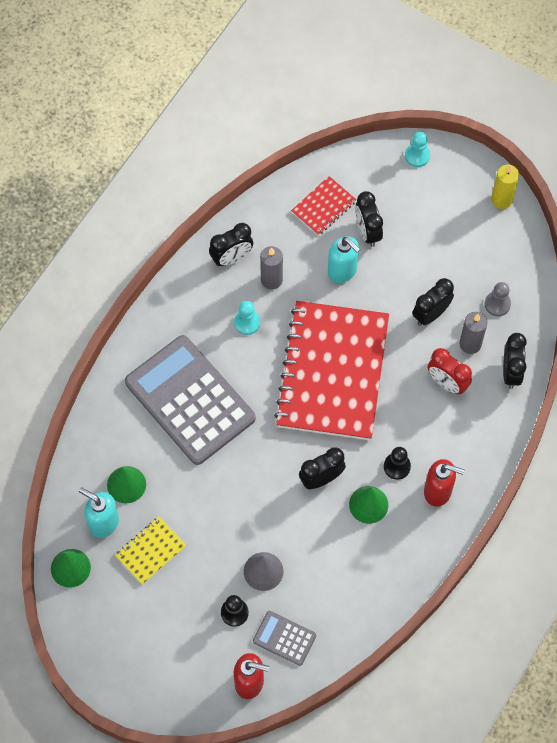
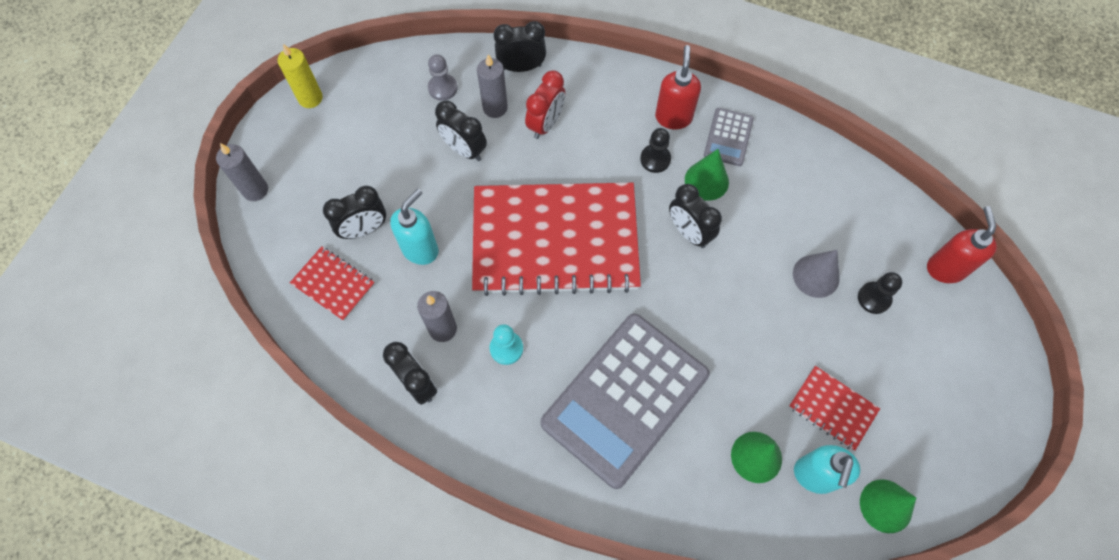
camera: 100 degrees left, 0 degrees up
yellow notebook [115,517,186,585] -> red notebook [789,366,880,451]
grey calculator [253,611,316,666] -> grey calculator moved to [704,108,754,166]
turquoise pawn [405,132,430,167] -> grey candle [216,143,268,201]

